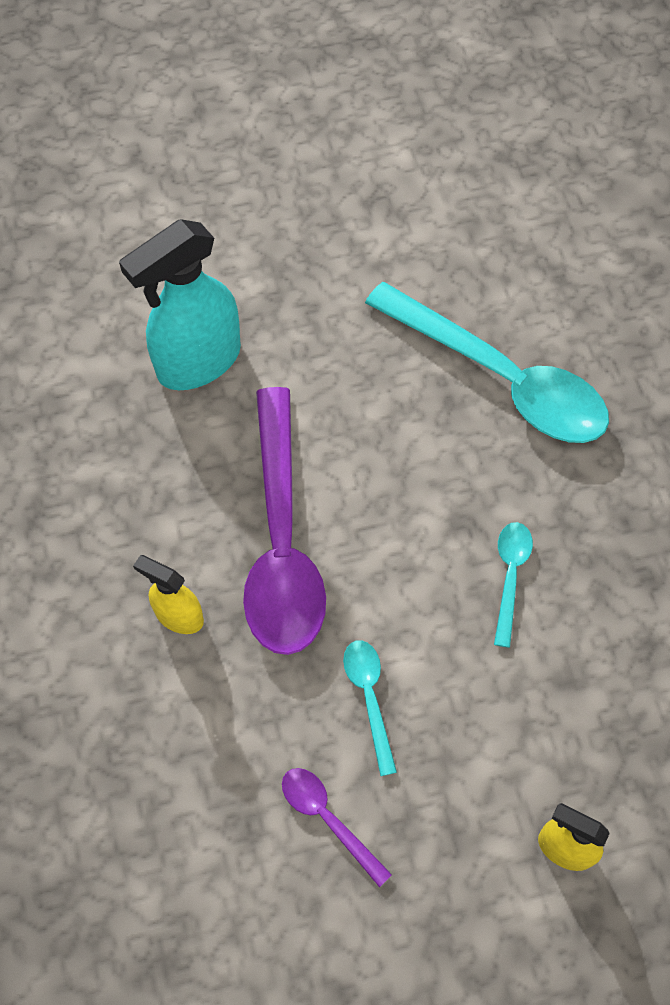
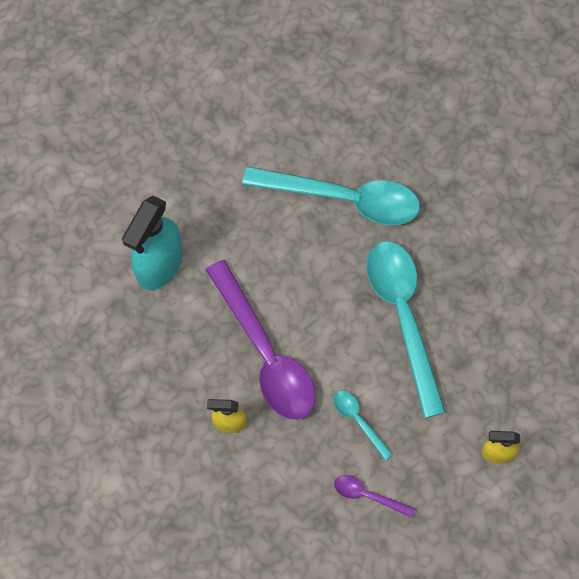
camera: 25 degrees left, 5 degrees up
turquoise spoon [494,522,533,648] -> turquoise spoon [366,241,446,418], size x2.29

